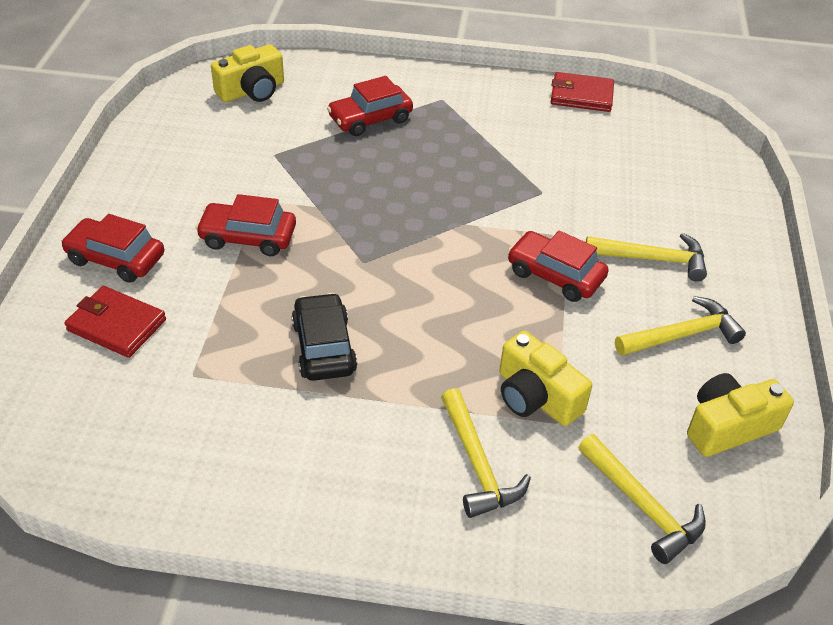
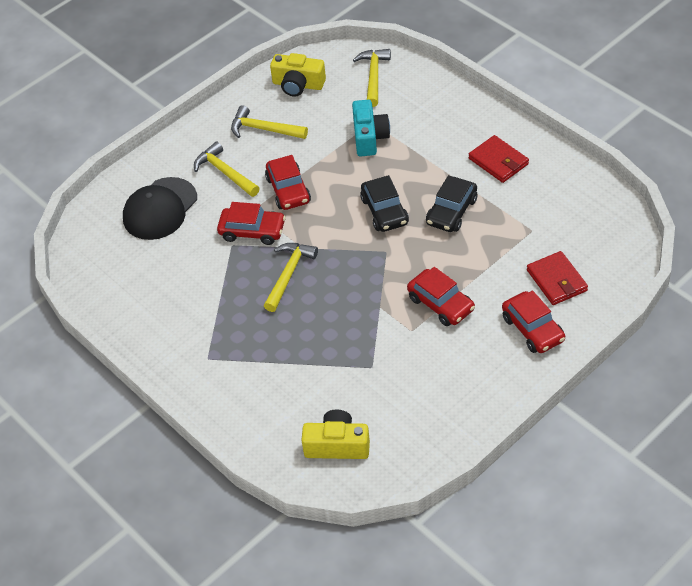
camera: 135 degrees left, 5 degrees up
red car [327,76,413,136] -> red car moved to [217,202,286,245]
yellow hammer [441,388,531,518] -> yellow hammer moved to [264,243,318,312]
yellow camera [499,331,592,426] -> turquoise camera [352,100,390,156]
red wallet [551,72,614,112] -> red wallet moved to [469,135,529,183]
none -> black cap [123,177,197,240]
none -> black car [360,175,409,232]

